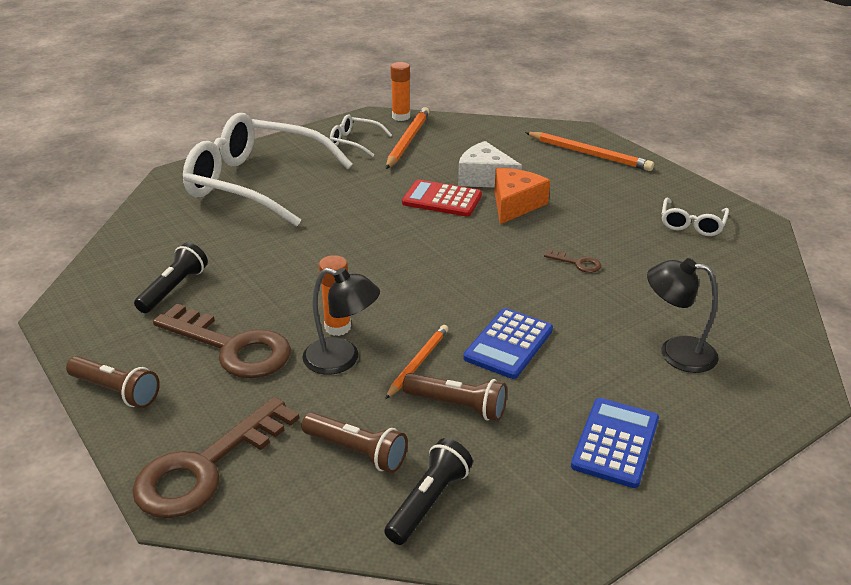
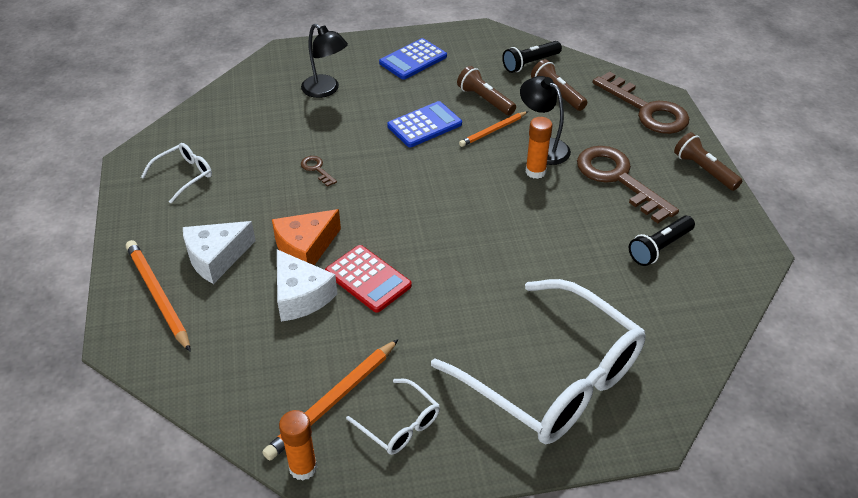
camera: 155 degrees left, 10 degrees up
brown key [132,397,299,518] -> brown key turned 75 degrees clockwise [593,71,689,134]
none -> white cheese [183,221,256,284]

